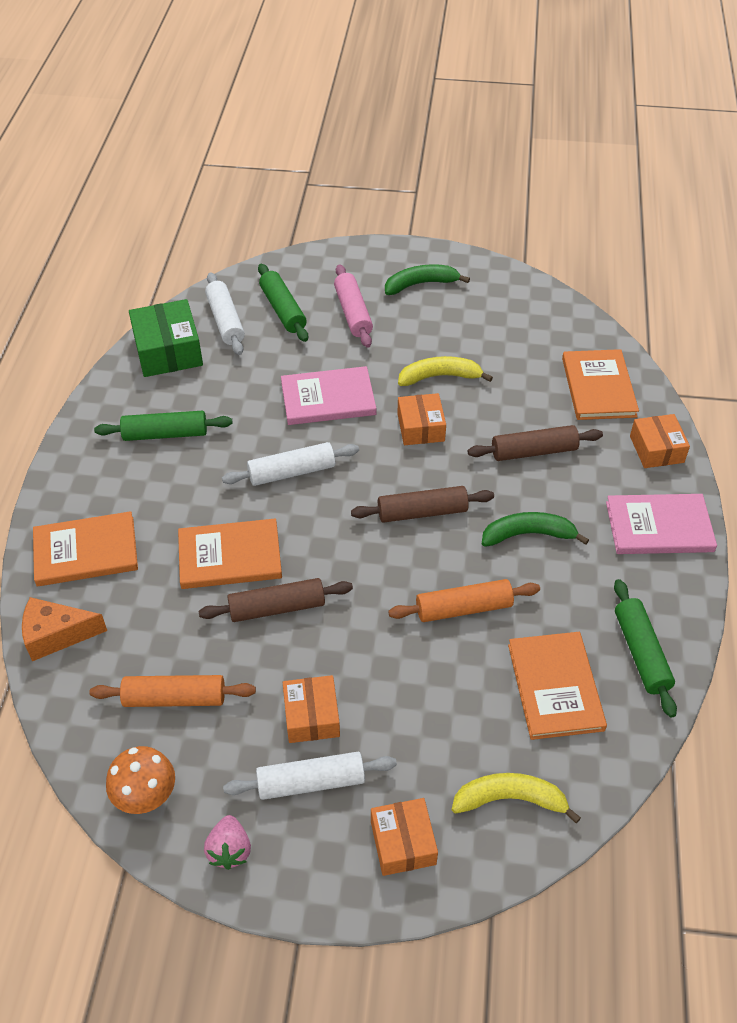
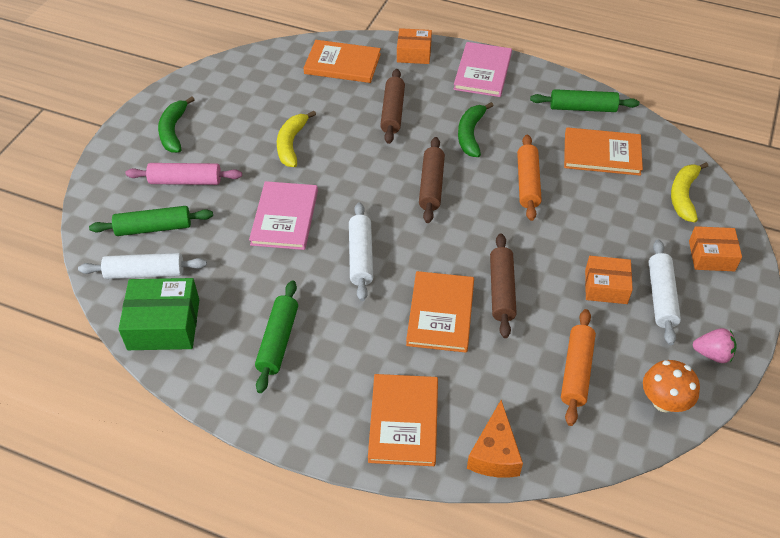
camera: 75 degrees left, 0 degrees up
orange box [397,393,446,445] -> none

